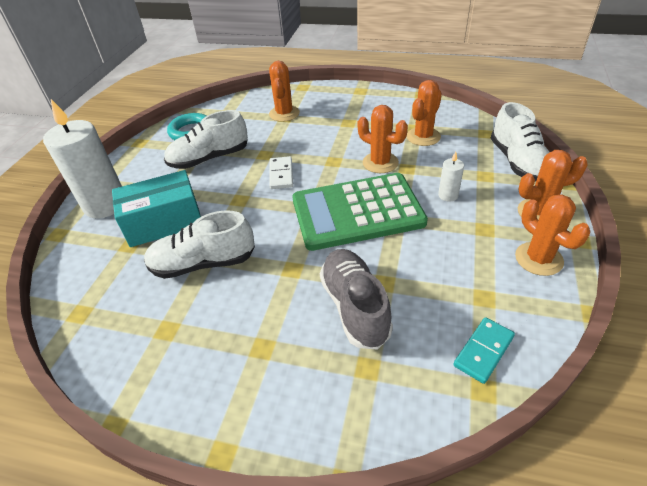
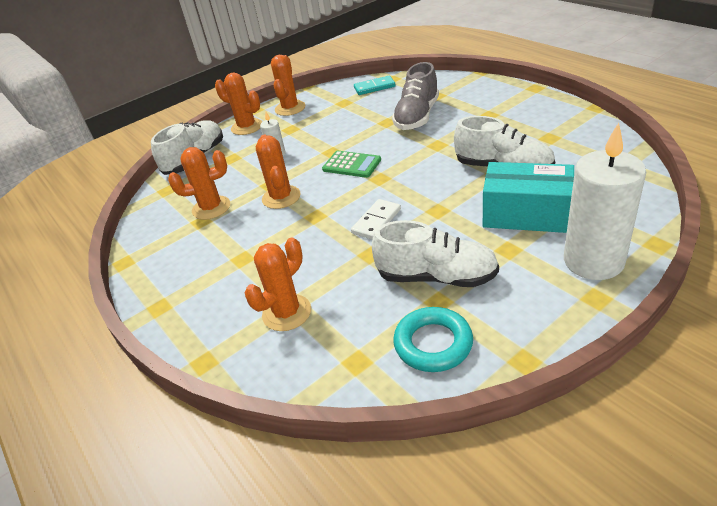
camera: 140 degrees left, 5 degrees down
green calculator [292,173,428,251] -> green calculator [322,151,381,178], size x0.46

